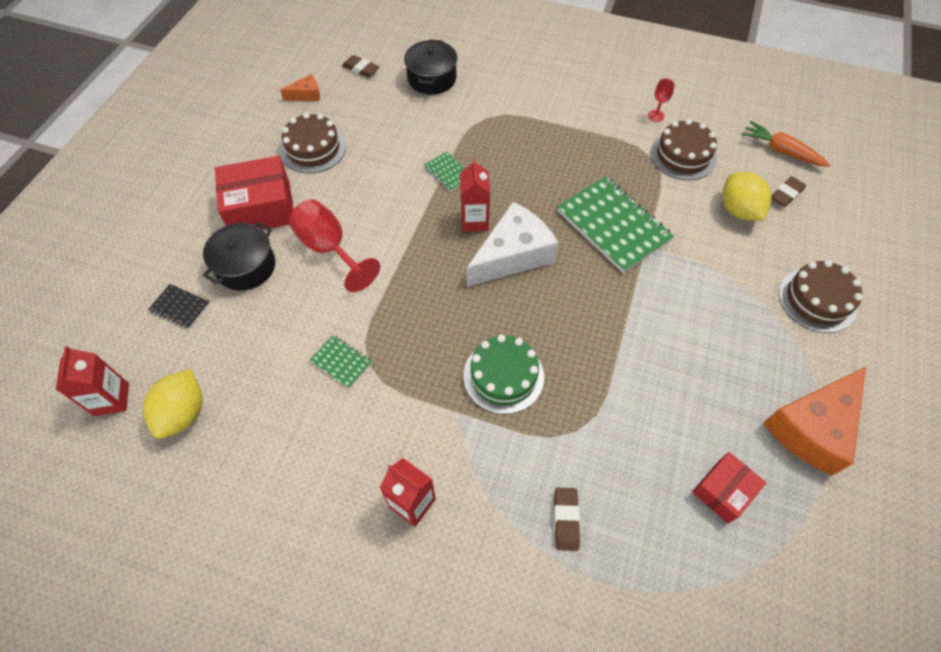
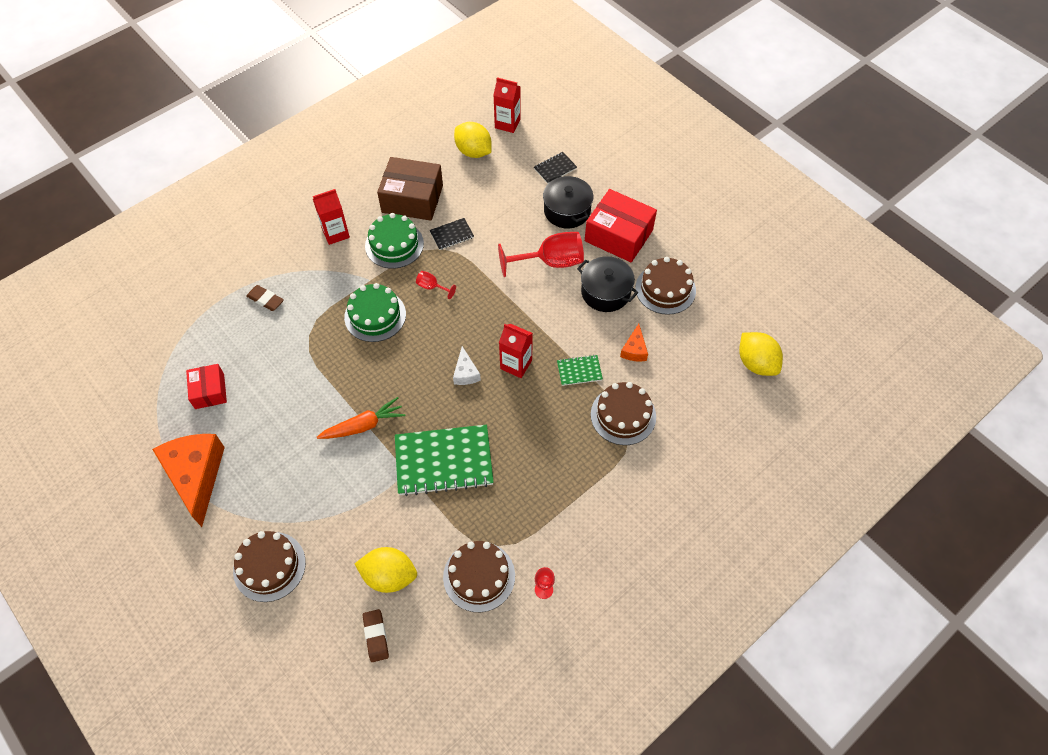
camera: 120 degrees right, 0 degrees up
red box [215,156,293,230] -> red box turned 75 degrees counterclockwise [585,189,657,263]
orange cheese [280,74,320,101] -> orange cheese moved to [620,324,648,361]
green notebook [309,335,372,389] -> black notebook [429,218,474,250]
brown eraser [342,55,379,78] -> yellow lemon [739,332,783,376]
black pot [404,39,458,95] -> black pot moved to [577,256,639,312]
white cheese [467,202,558,287] -> white cheese [453,346,481,385], size x0.47
orange carrot [741,121,830,167] -> orange carrot moved to [317,397,406,439]
none -> green cake [365,213,424,269]
none -> brown box [377,157,443,221]
none -> red goblet [416,271,456,299]
none -> brown cake [591,382,656,445]

